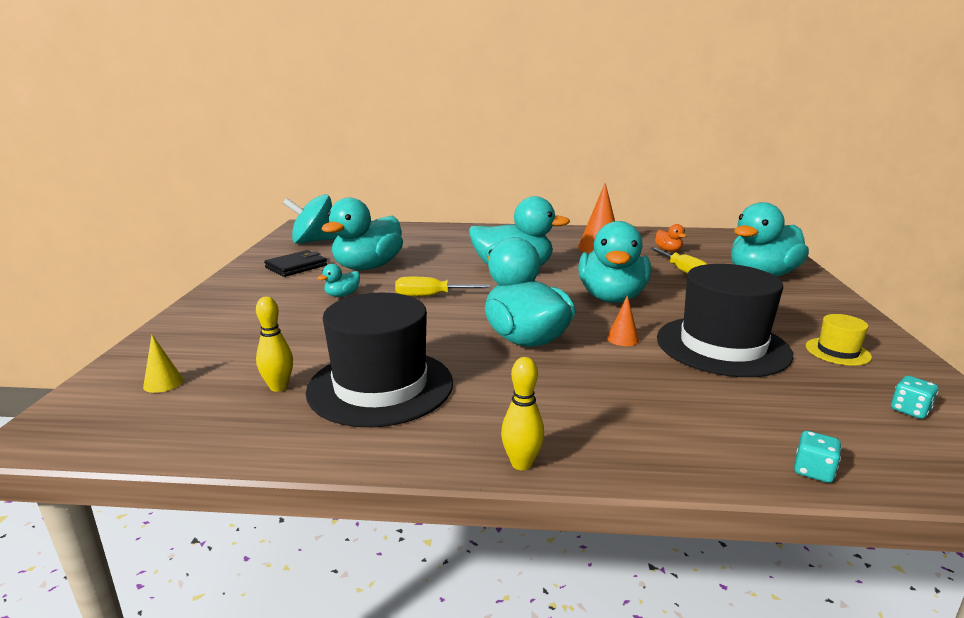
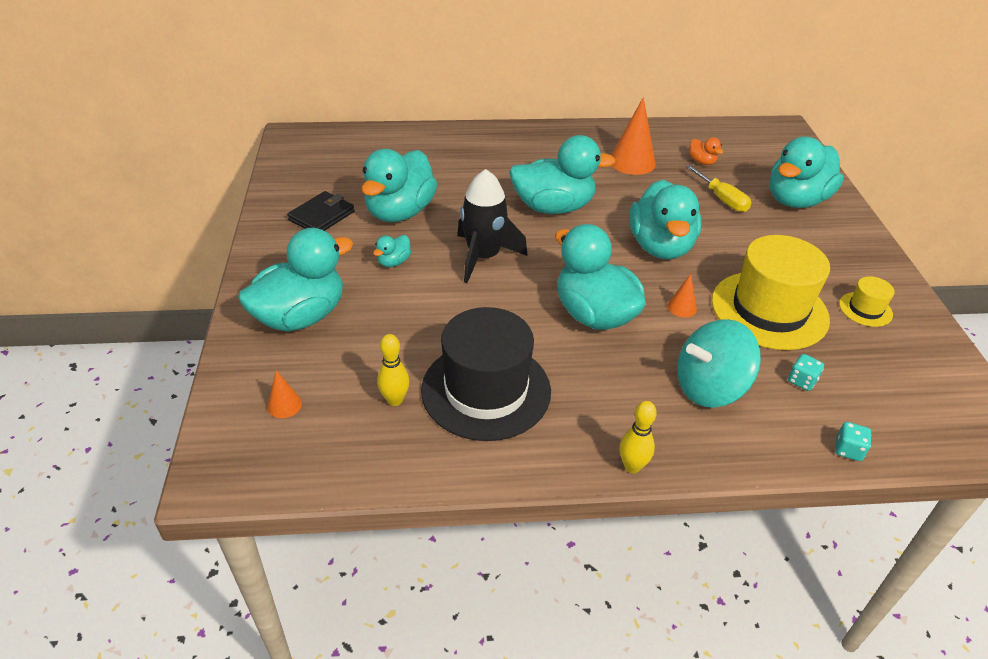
camera: 10 degrees left, 20 degrees up
yellow cone [143,335,183,393] -> orange cone [267,370,302,418]
turquoise spinning top [283,194,337,244] -> turquoise spinning top moved to [677,319,761,408]
yellow screwdriver [395,277,490,297] -> black rocket [457,169,528,283]
black hat [657,264,794,377] -> yellow hat [712,235,830,350]
turquoise dice [891,376,938,419] -> turquoise dice moved to [788,354,824,391]
none -> turquoise duck [238,228,353,332]

